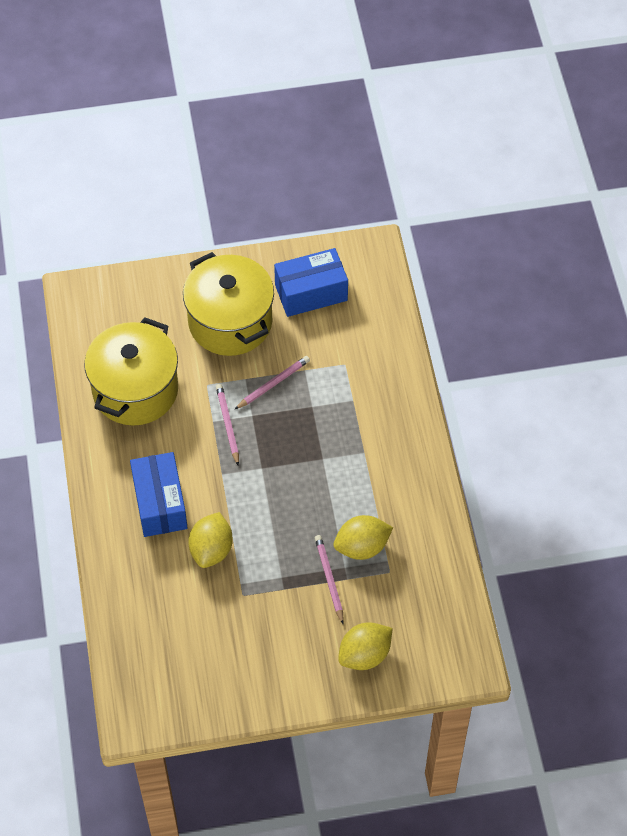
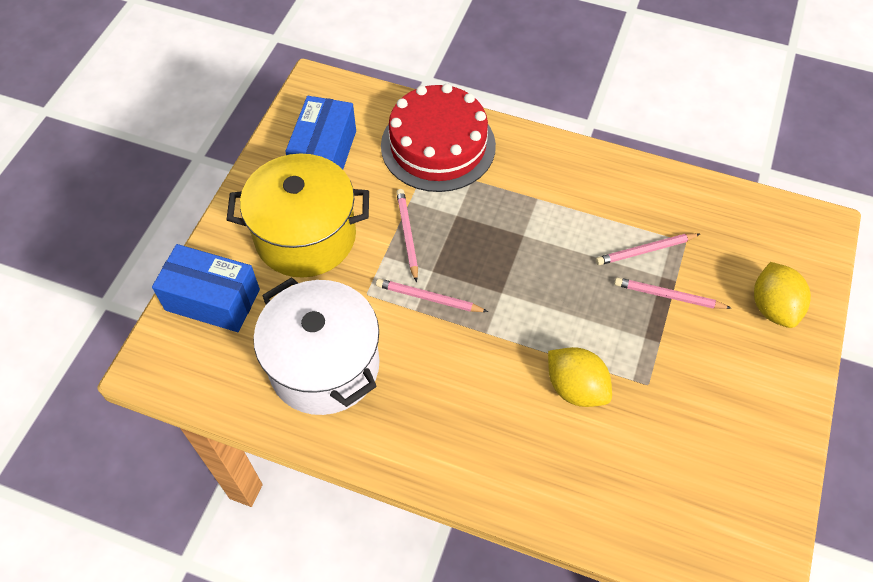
camera: 60 degrees left, 0 degrees up
yellow pot [84,317,178,426] -> white pot [254,277,380,415]
blue box [130,452,188,537] -> blue box moved to [152,244,260,332]
yellow lemon [333,515,393,560] -> pink pencil [596,233,700,265]
none -> red cake [381,84,496,192]

